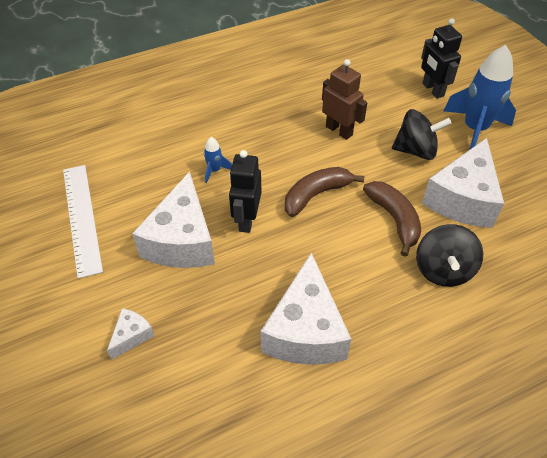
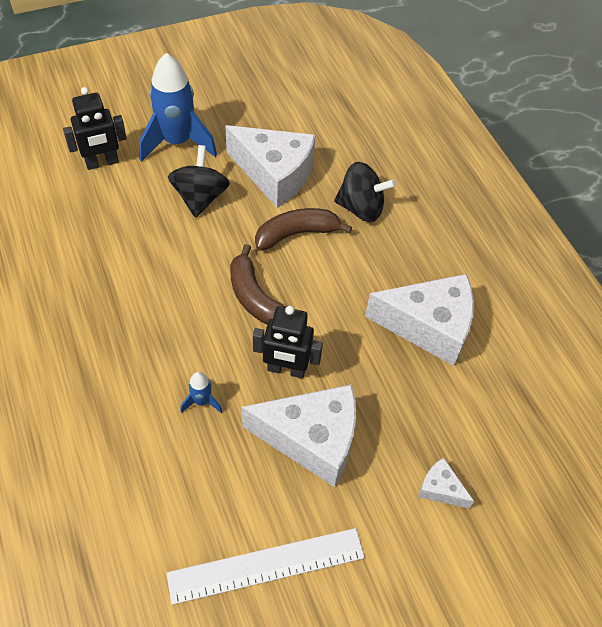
camera: 90 degrees left, 5 degrees up
brown robot [322,59,367,140] -> none

